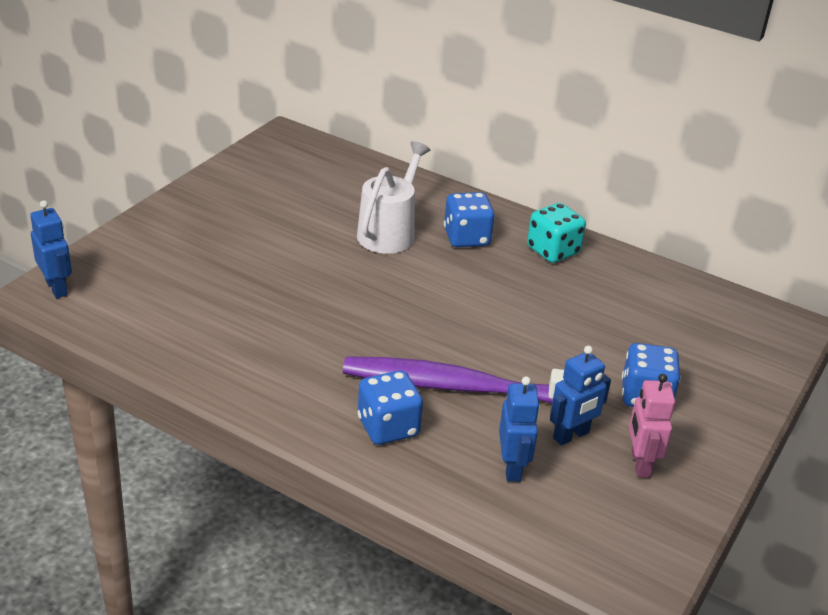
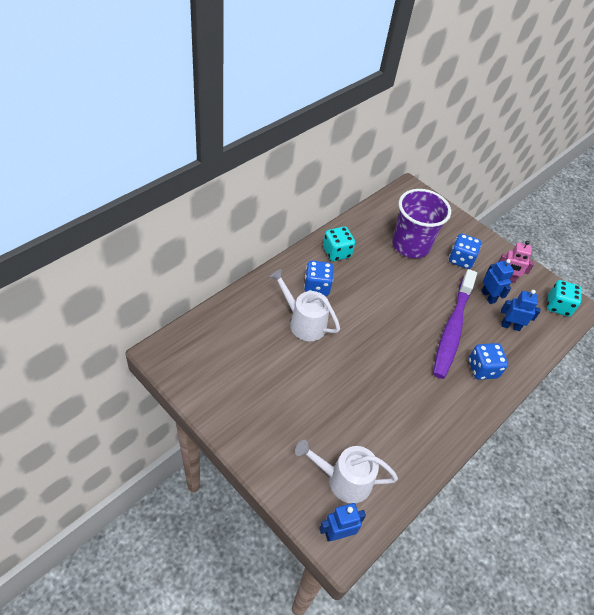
camera: 80 degrees left, 15 degrees up
none -> white watering can [295,440,398,503]
none -> purple cup [392,189,451,258]
none -> turquoise dice [547,280,582,317]

